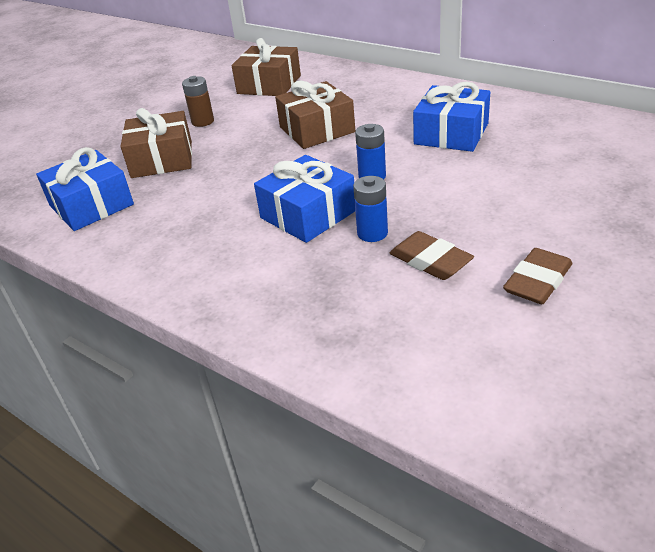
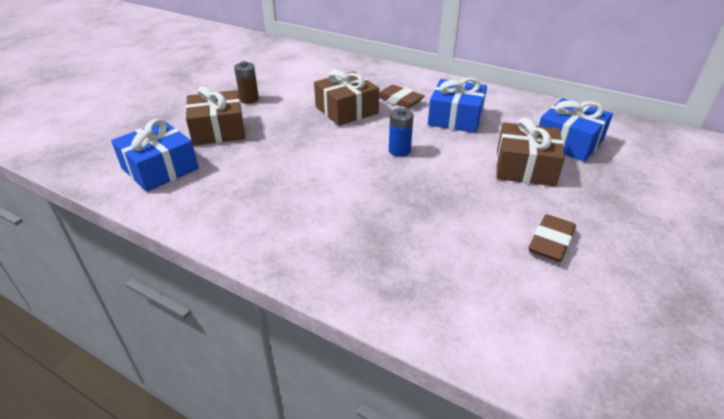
camera: 10 degrees left, 0 degrees up
brown gift [231,38,301,96] -> brown gift moved to [496,118,565,186]
blue gift [254,155,355,243] -> blue gift moved to [539,98,613,162]
blue battery [353,176,388,242] -> none
brown eraser [389,231,474,280] -> brown eraser moved to [379,85,424,108]

